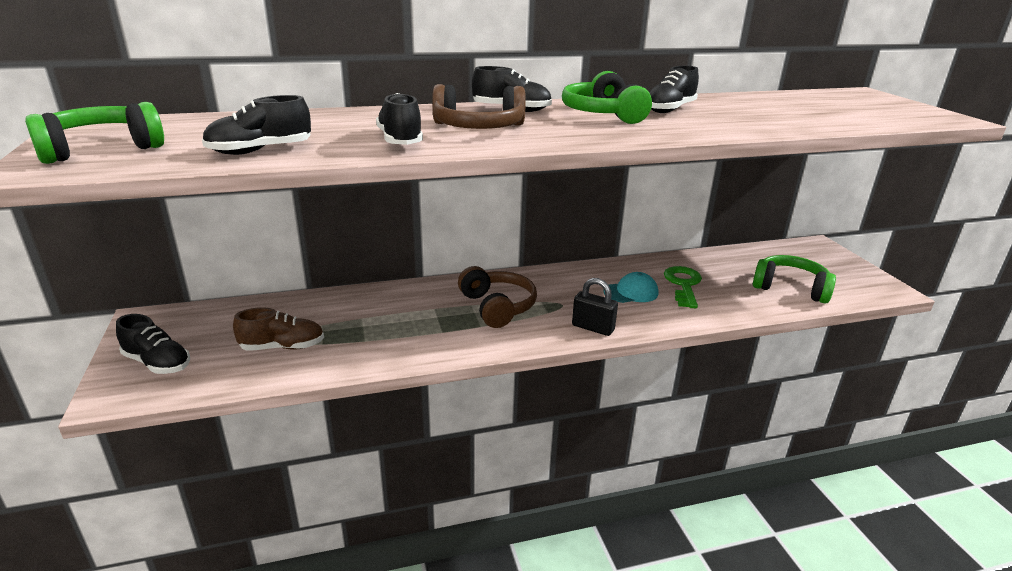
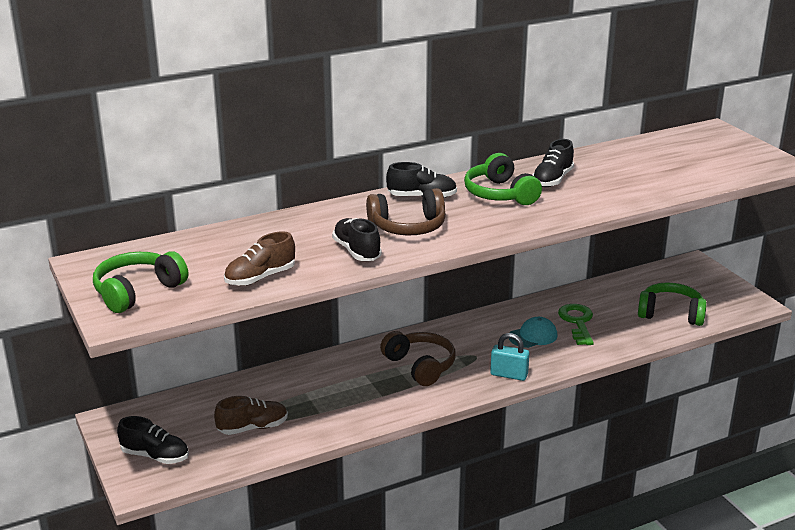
camera: 10 degrees left, 0 degrees up
black shoe [202,95,311,155] -> brown shoe [224,231,295,286]
black padlock [572,278,618,336] -> turquoise padlock [490,333,529,381]

